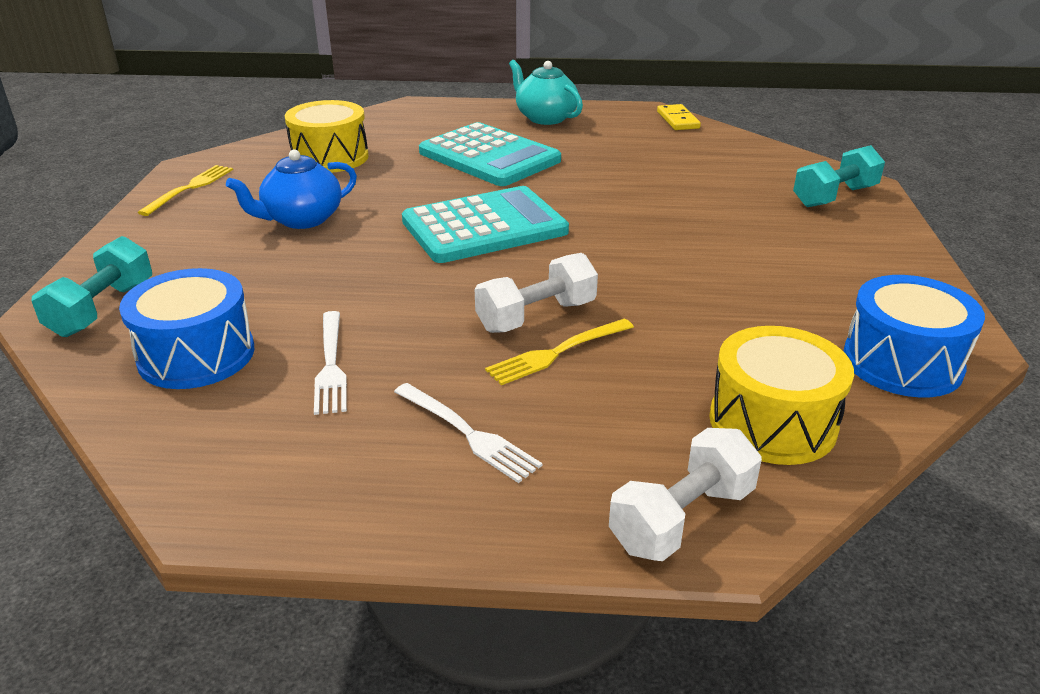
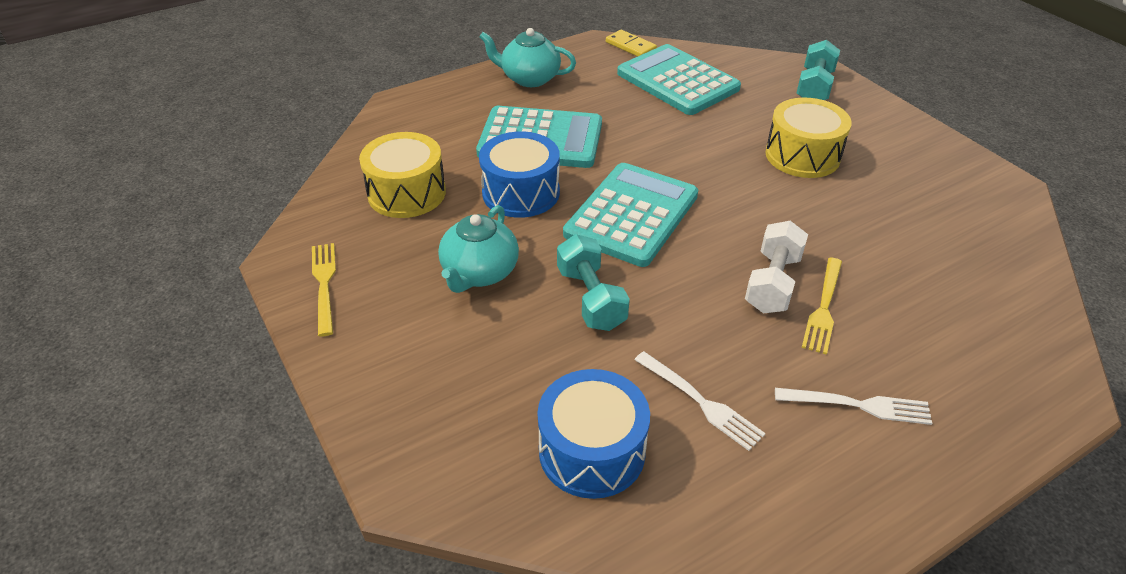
camera: 35 degrees left, 10 degrees up
turquoise dumbbell [32,236,152,337] -> turquoise dumbbell moved to [557,234,630,331]
blue teapot [226,149,357,229] -> turquoise teapot [438,205,519,293]
white dumbbell [609,428,762,561] -> none
yellow drum [709,326,854,465] -> yellow drum moved to [765,98,852,178]
blue drum [843,275,985,397] -> blue drum moved to [479,131,560,218]
none -> turquoise calculator [617,44,741,115]

